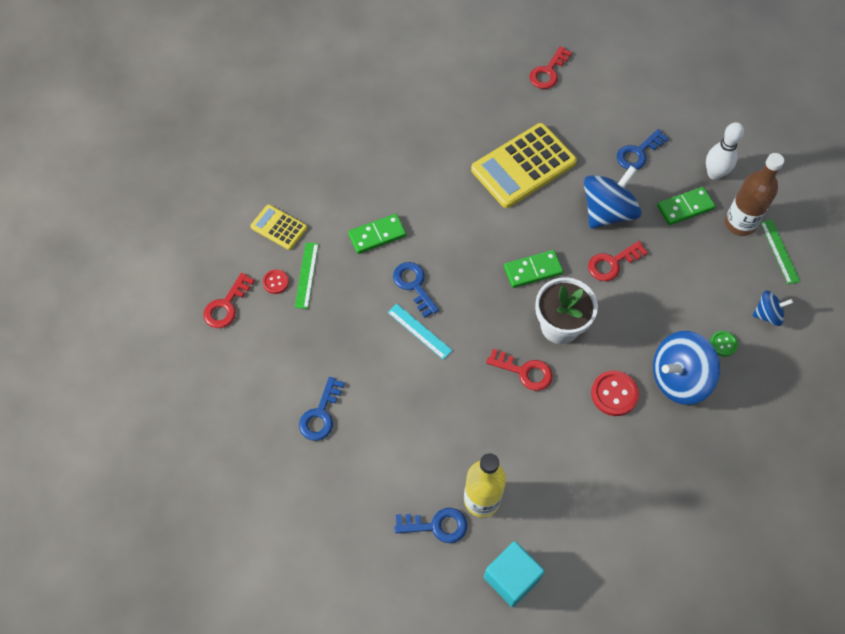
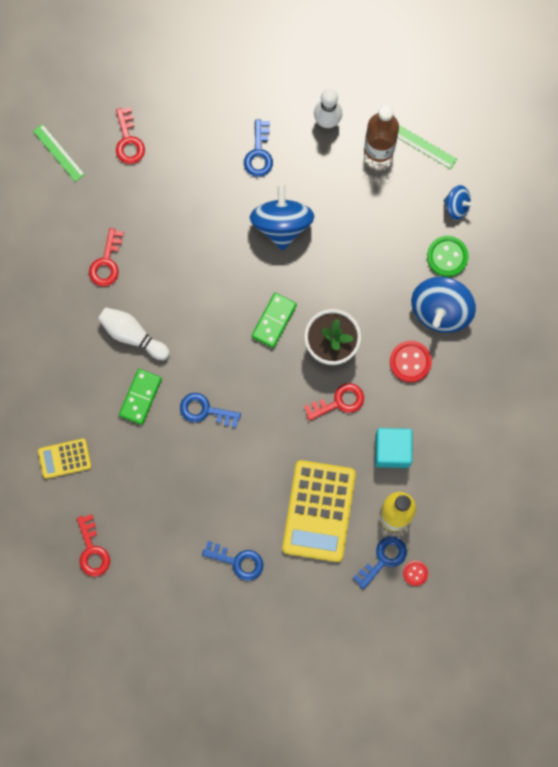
camera: 45 degrees left, 15 degrees up
red button [263,270,289,294] -> red button moved to [403,561,428,586]
green ruler [295,242,319,309] -> green ruler moved to [33,124,85,182]
blue key [299,377,345,441] -> blue key turned 45 degrees counterclockwise [202,541,263,581]
turquoise ruler [387,303,452,360] -> none
yellow calculator [471,123,577,208] -> yellow calculator moved to [283,460,356,562]
turquoise cube [484,541,545,607] -> turquoise cube moved to [375,428,413,468]
red key [588,241,648,281] -> red key moved to [89,228,124,286]
green domino [657,187,716,225] -> none
green button [710,331,738,356] -> green button [427,236,468,277], size x1.70
blue spinning top [752,290,793,326] -> blue spinning top turned 75 degrees clockwise [443,185,474,220]
none -> white bowling pin [98,307,170,360]

